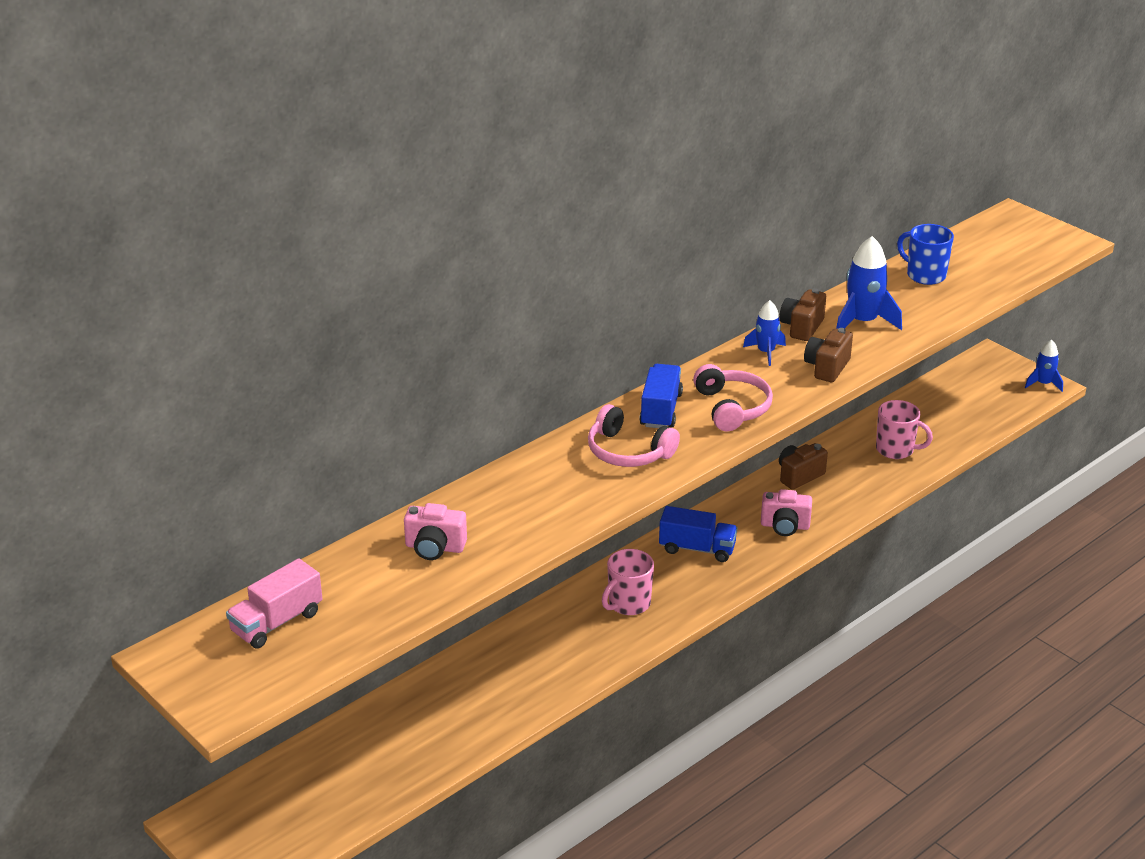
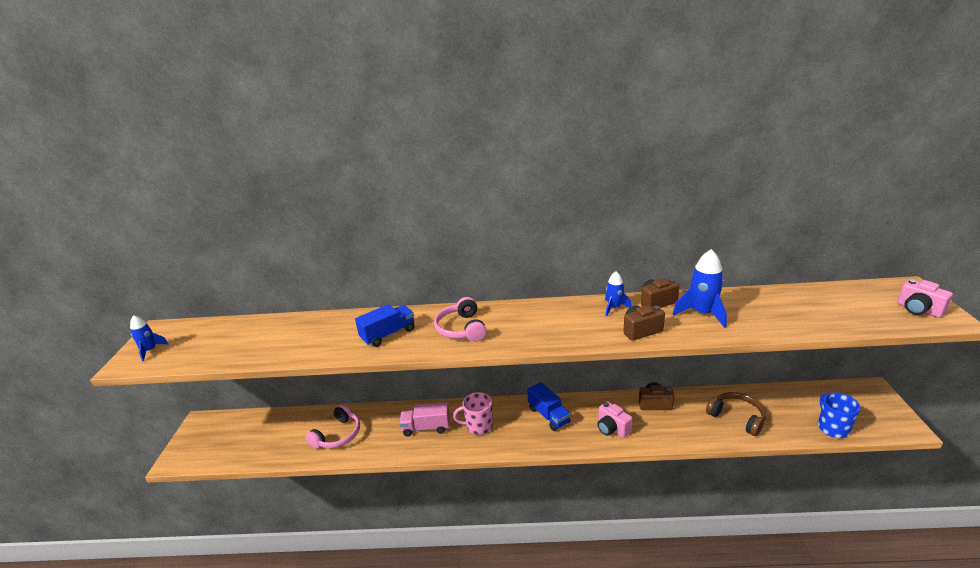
camera: 45 degrees right, 5 degrees down
pink truck [226,558,322,648] -> pink truck moved to [399,402,450,436]
pink camera [404,503,467,560] -> pink camera moved to [897,279,953,318]
blue truck [639,364,683,428] -> blue truck moved to [355,304,414,347]
pink headphones [693,364,773,431] -> pink headphones moved to [306,404,360,449]
pink mug [876,400,933,459] -> brown headphones [706,392,765,436]
blue mug [897,224,954,285] -> blue mug moved to [818,393,860,438]
blue rocket [1025,340,1063,392] -> blue rocket moved to [130,315,169,362]

